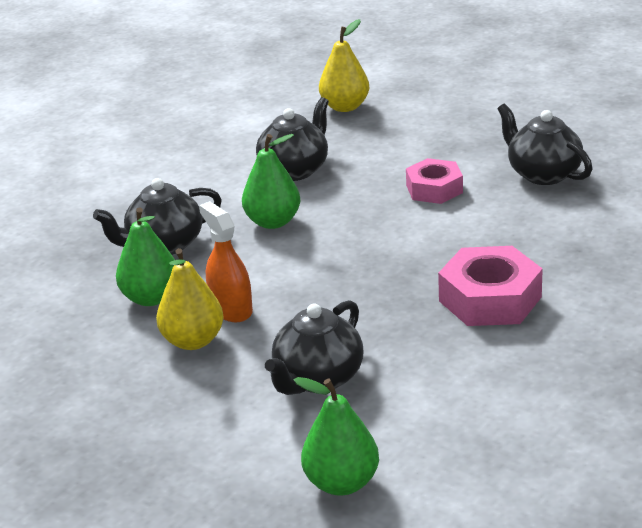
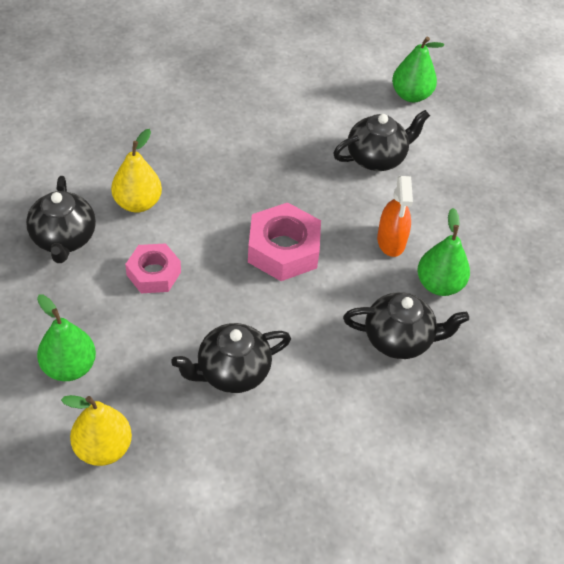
camera: 155 degrees left, 20 degrees up
yellow pear [156,248,224,350] -> yellow pear moved to [111,129,162,213]
green pear [242,134,301,229] -> green pear moved to [37,295,96,381]
pink nut [438,246,543,326] -> pink nut moved to [248,203,321,281]

